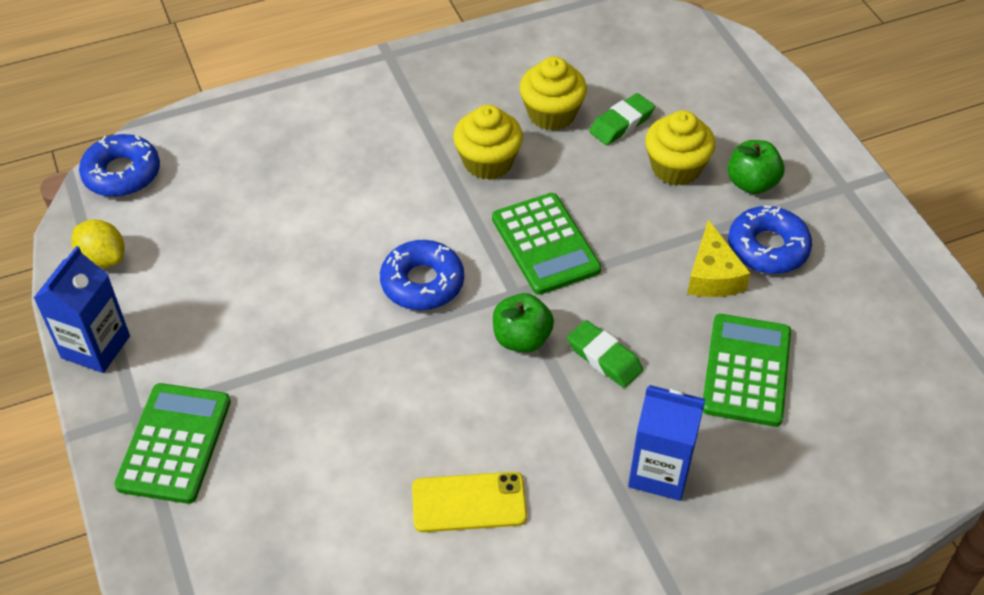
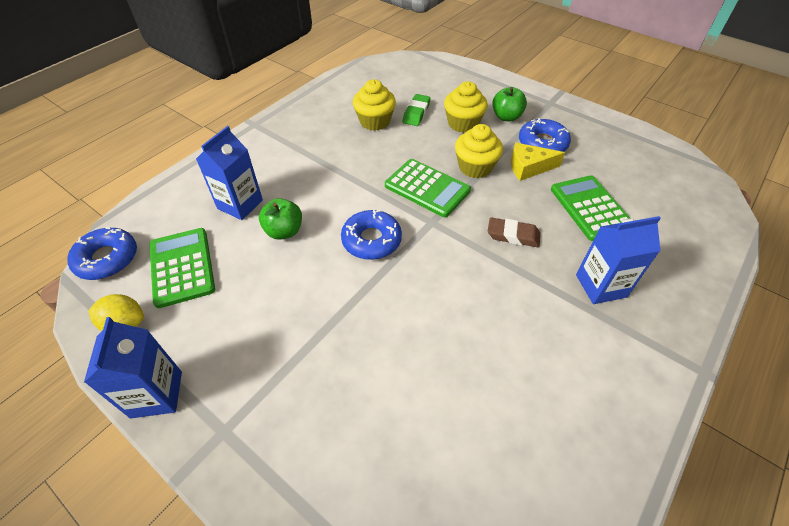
camera: 30 degrees left, 0 degrees up
green calculator [114,383,231,504] -> green calculator moved to [150,228,215,308]
yellow phone [412,472,527,532] -> none
yellow cupcake [453,105,523,180] -> yellow cupcake moved to [455,124,503,178]
green apple [493,293,554,353] -> green apple moved to [259,198,302,240]
green eraser [567,320,643,388] -> brown eraser [488,218,540,247]
yellow cheese [687,220,751,297] -> yellow cheese turned 120 degrees clockwise [511,143,565,181]
none -> blue carton [196,126,263,220]

